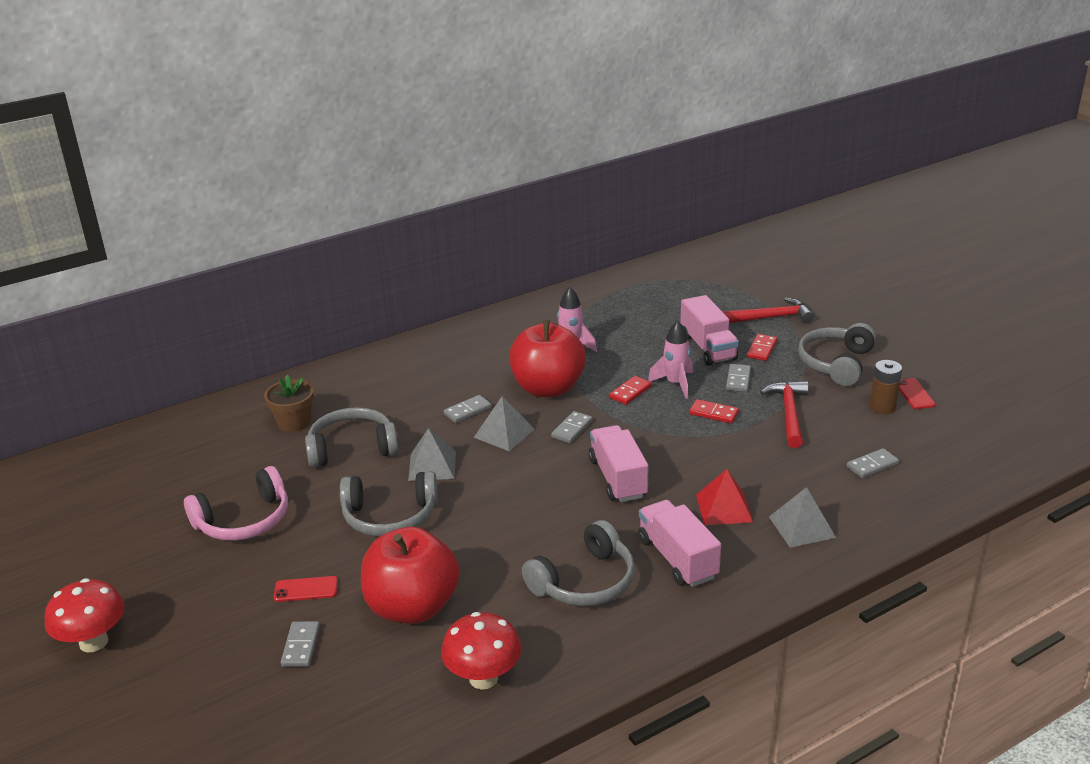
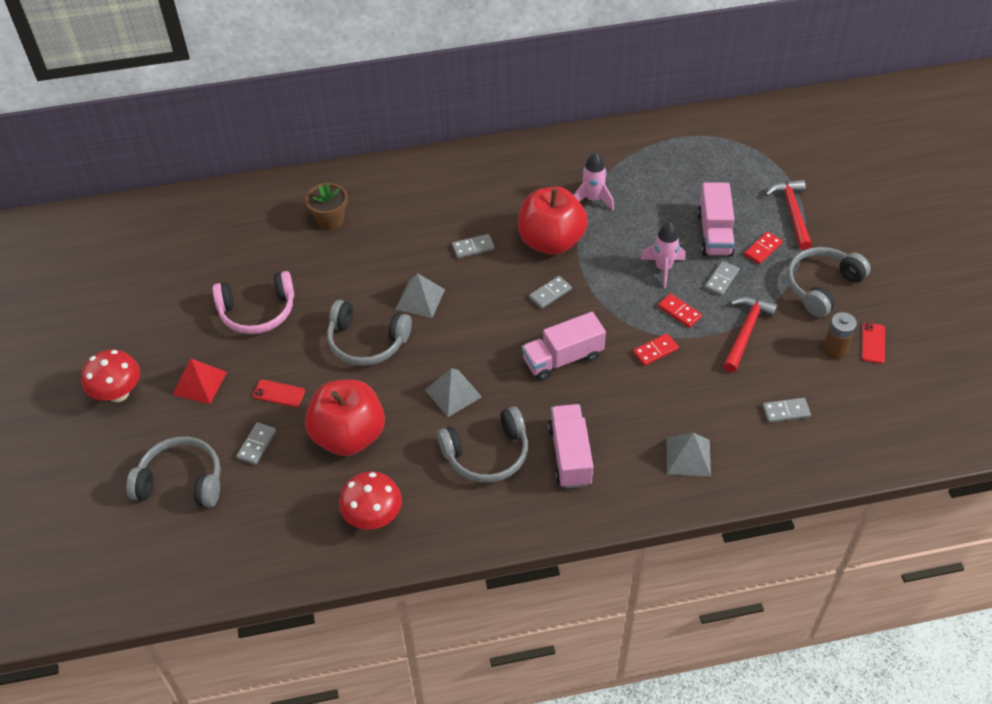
camera: 20 degrees right, 20 degrees up
grey headphones [305,407,399,468] -> grey headphones moved to [126,437,220,507]
grey pyramid [473,396,535,451] -> grey pyramid moved to [425,368,482,417]
pink truck [589,425,649,502] -> pink truck turned 120 degrees counterclockwise [522,312,606,381]
red domino [609,376,652,405] -> red domino moved to [633,333,679,366]
red pyramid [696,469,753,525] -> red pyramid moved to [173,359,227,404]
red hammer [722,297,814,323] -> red hammer turned 105 degrees counterclockwise [765,180,812,250]

